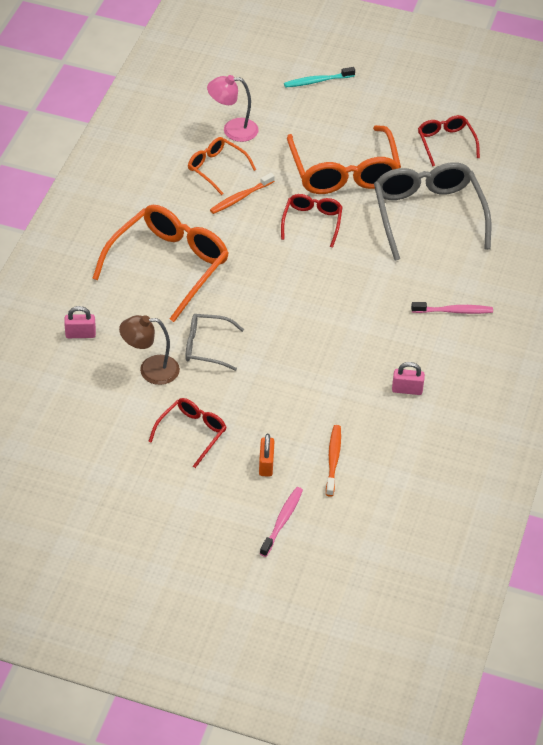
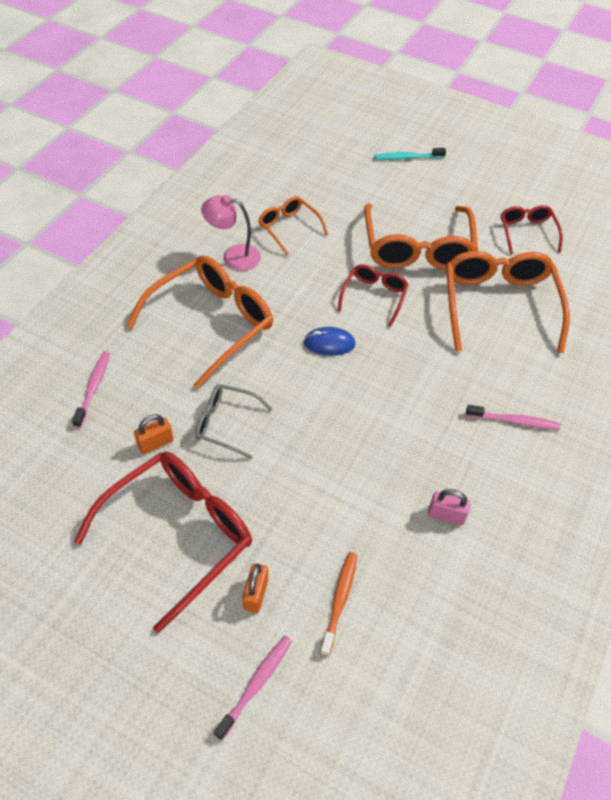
camera: 10 degrees right, 5 degrees up
pink padlock [64,306,96,338] -> pink toothbrush [72,352,110,428]
brown lamp [119,315,180,385] -> orange padlock [134,414,174,454]
red glasses [148,398,227,468] -> red glasses [74,451,252,633], size x1.88
pink lamp [207,75,259,142] -> pink lamp moved to [201,195,261,271]
orange toothbrush [210,173,275,214] -> none
grey glasses [374,162,491,261] -> orange glasses [446,251,570,353]
none -> blue mouse [304,327,356,356]

